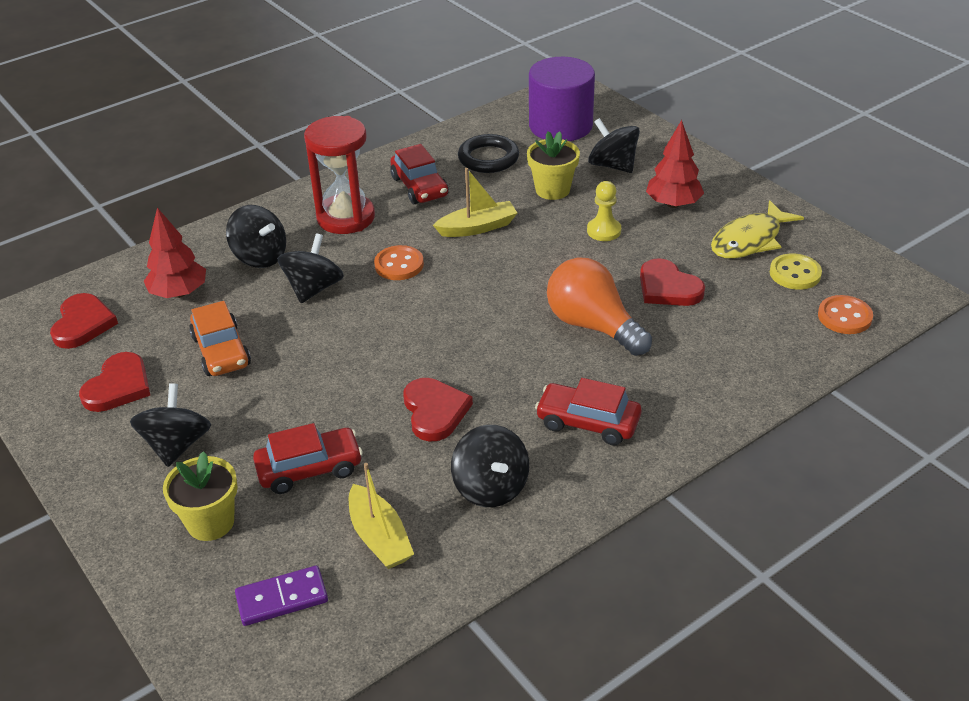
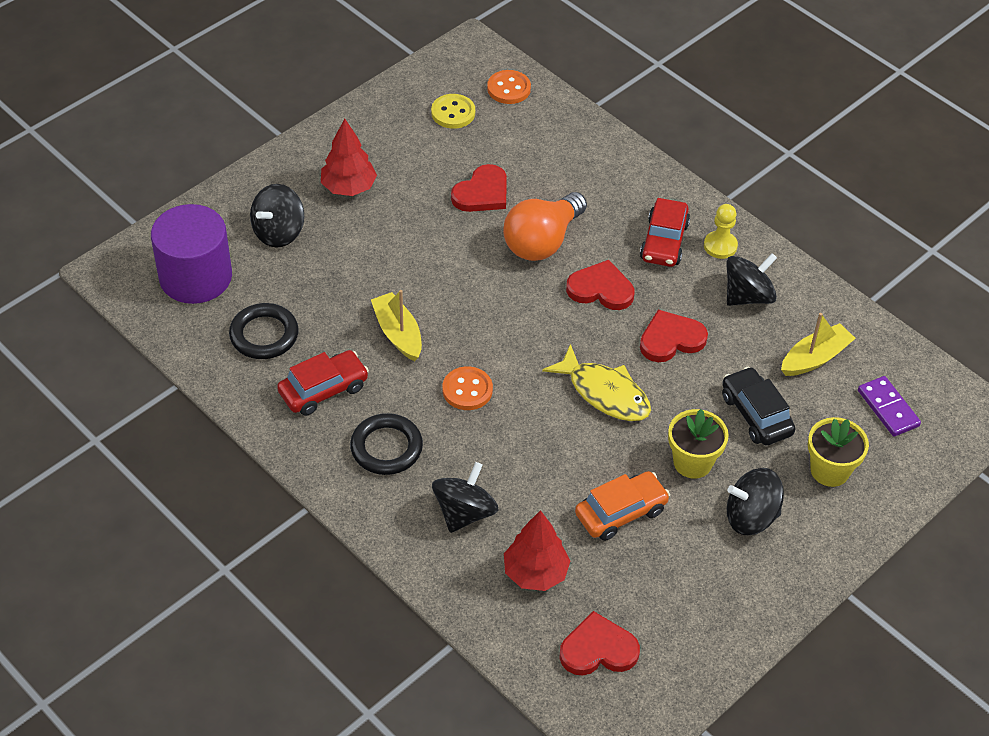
camera: 100 degrees left, 10 degrees up
red heart [79,352,150,412] -> red heart moved to [566,260,634,310]
red car [253,423,363,494] -> black car [722,367,795,445]
black spinning top [277,233,344,303] -> none
red hourglass [304,116,375,234] -> black ring [350,413,423,475]
yellow flower pot [527,131,580,200] -> yellow flower pot moved to [668,409,729,479]
yellow pawn [587,181,621,241] -> yellow pawn moved to [704,204,738,259]
yellow fish [711,200,804,259] -> yellow fish moved to [542,344,651,421]

